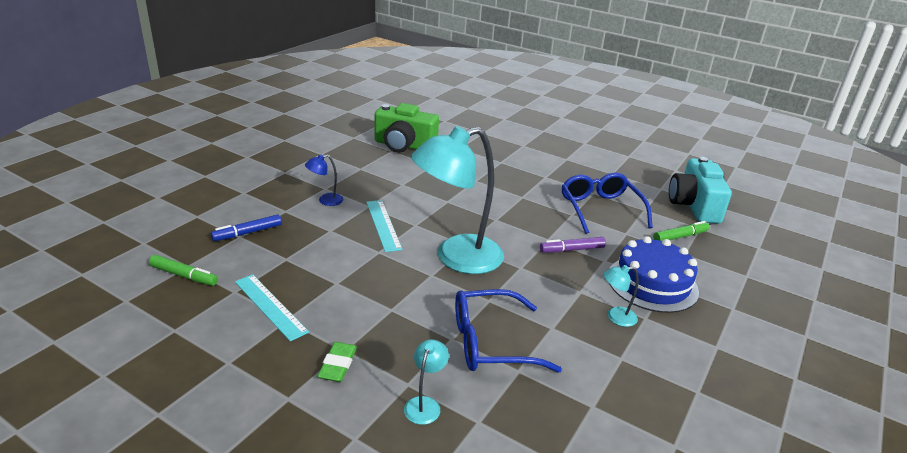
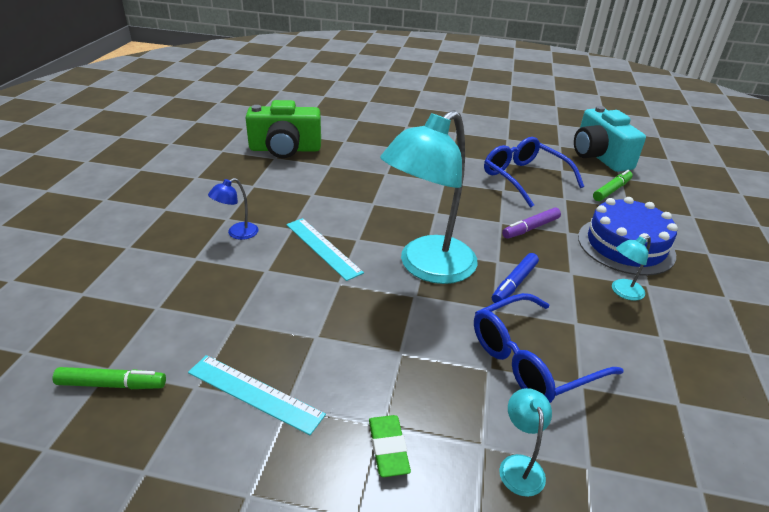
camera: 20 degrees left, 5 degrees up
blue marker [211,214,282,241] -> blue marker moved to [492,253,539,303]

